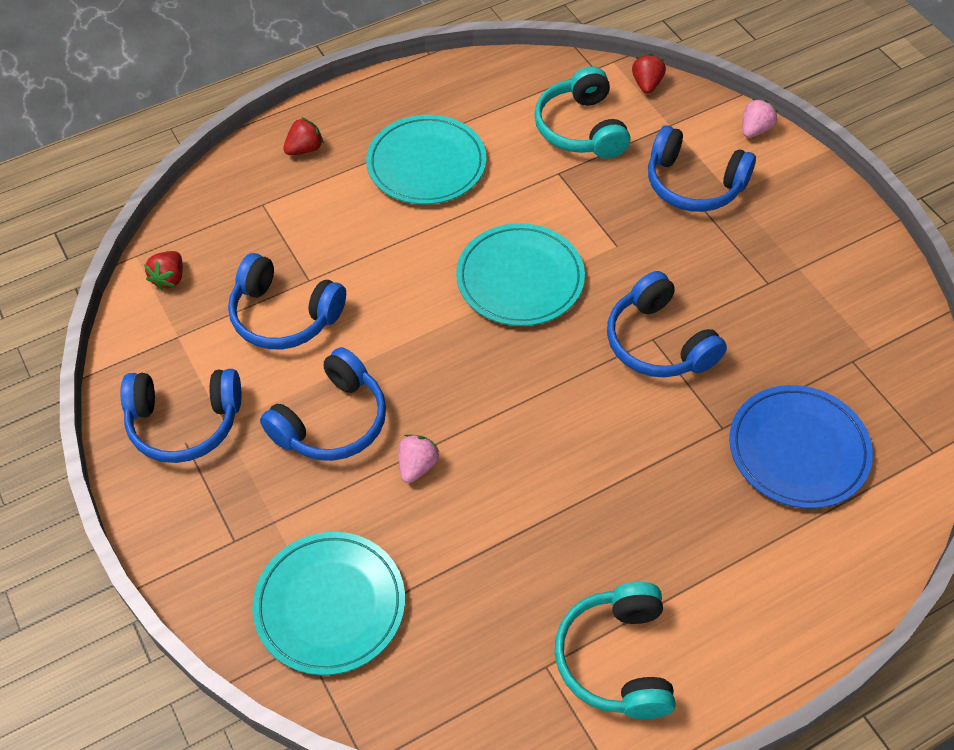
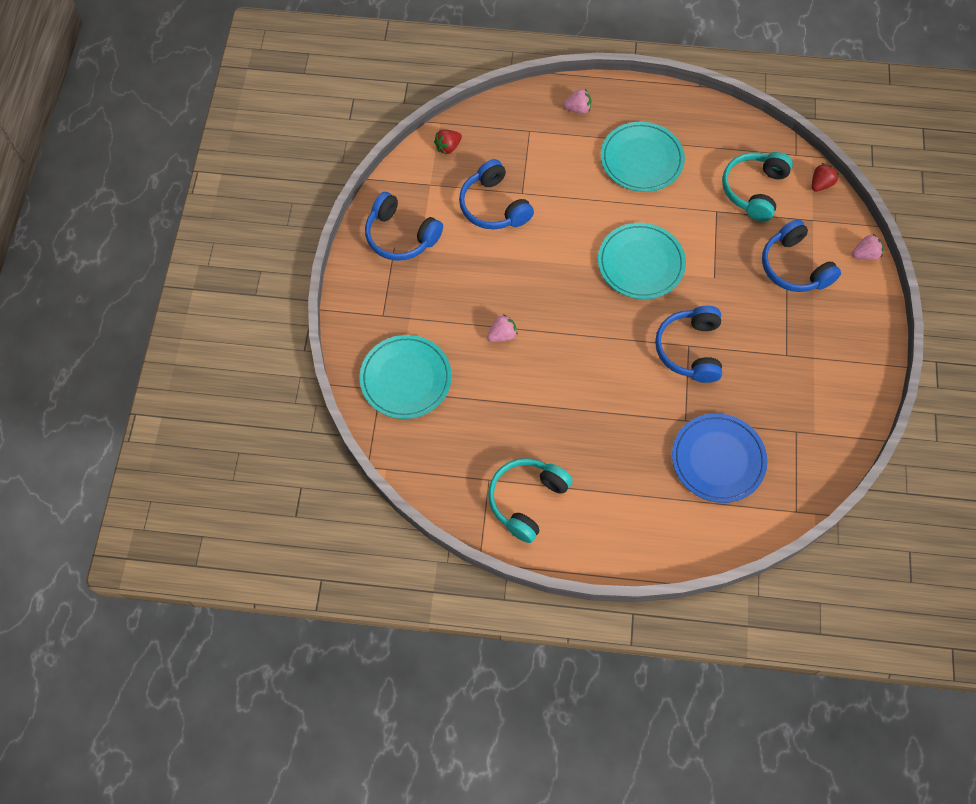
camera: 35 degrees right, 10 degrees up
blue headphones [260,347,386,461] -> none
red strawberry [283,117,324,155] -> pink strawberry [563,89,591,114]

